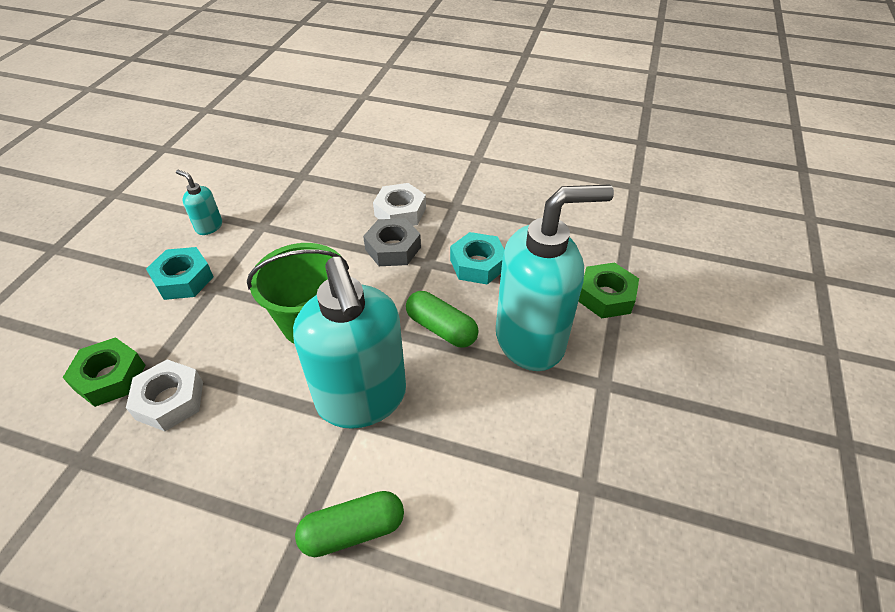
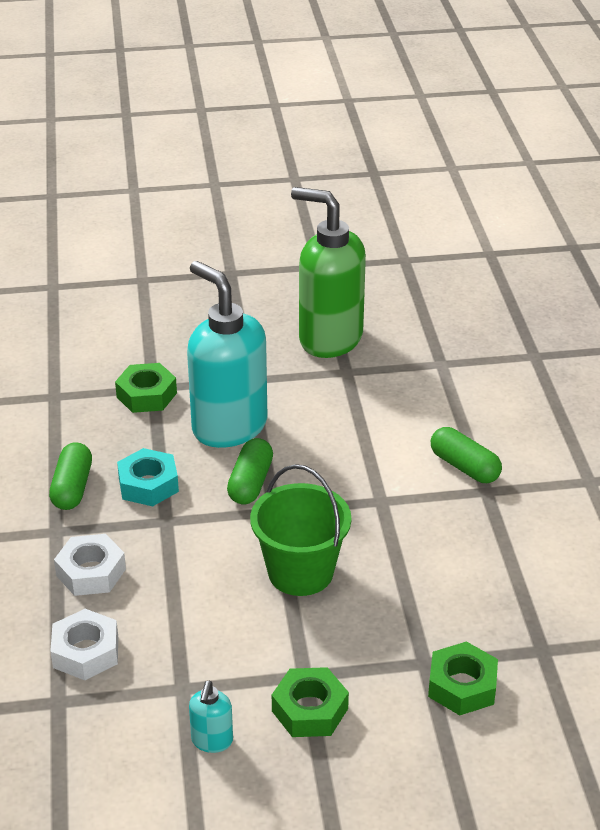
camera: 115 degrees left, 10 degrees down
white nut [126,359,203,431] -> white nut moved to [50,609,118,680]
turquoise nut [146,247,213,300] -> green nut [272,667,349,737]
turquoise soap dispenser [293,257,406,429] -> none
grey nut [363,218,421,266] -> none
none -> green capsule [49,442,92,510]
none -> green soap dispenser [291,187,366,358]

